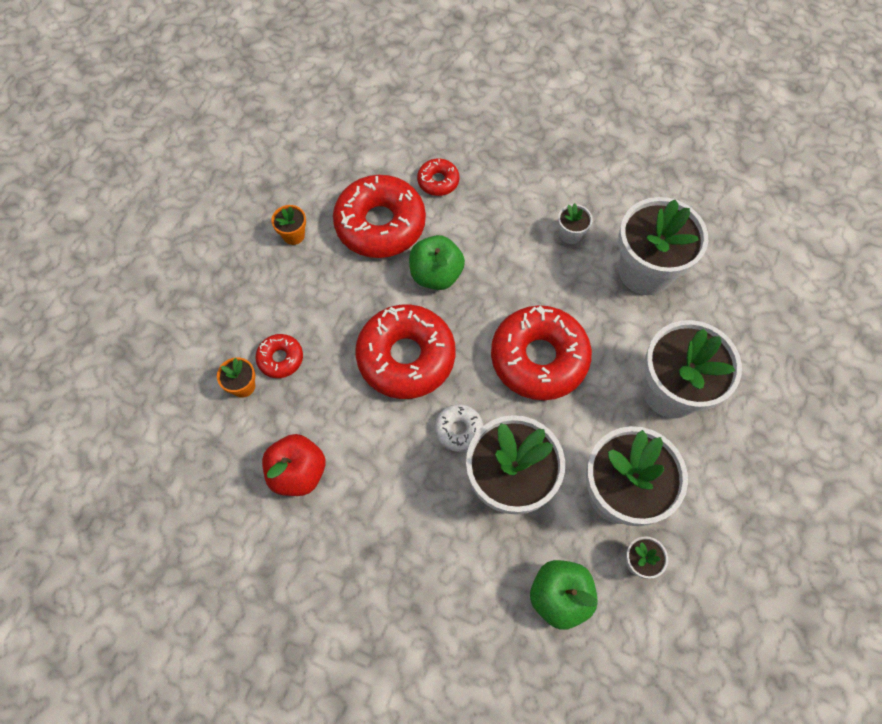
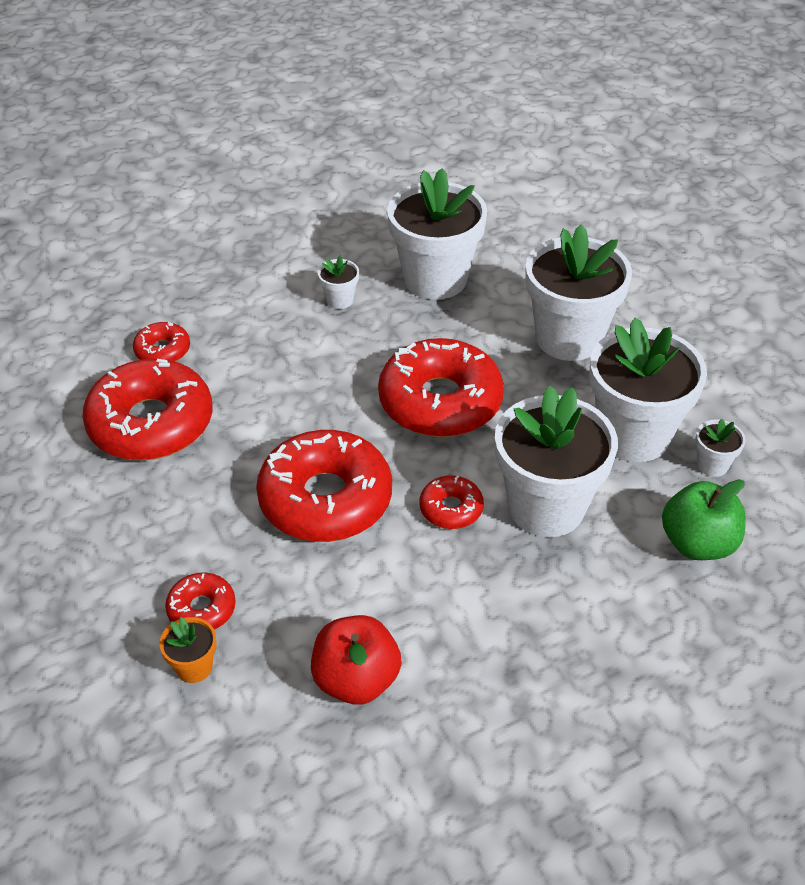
camera: 50 degrees left, 20 degrees down
orange flower pot [271,205,306,245] -> none
green apple [409,235,465,290] -> none
white donut [435,404,483,452] -> red donut [419,476,484,529]

